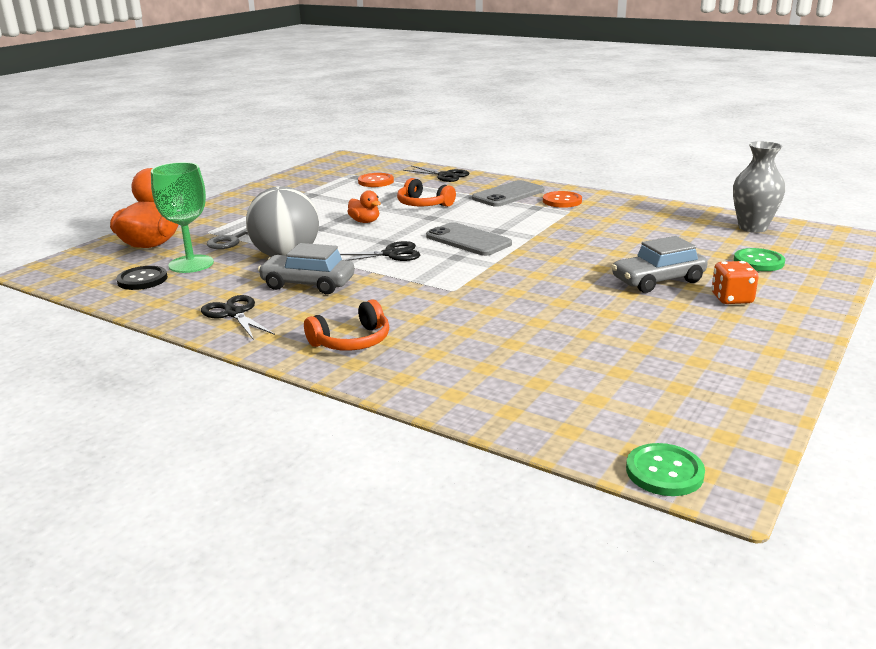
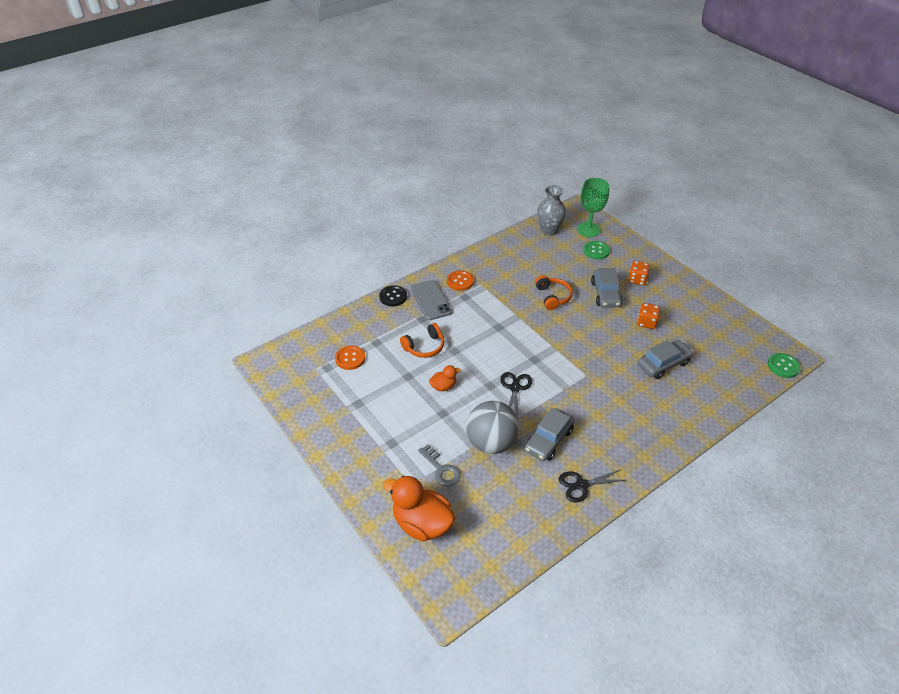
camera: 70 degrees left, 20 degrees up
black button [116,266,168,290] -> black button moved to [379,285,407,307]
green goblet [151,162,214,273] -> green goblet moved to [577,178,609,237]
orange headphones [304,299,389,351] -> orange headphones moved to [535,275,573,310]
black scissors [403,166,469,182] -> none
grey phone [426,222,512,256] -> none
none -> orange dice [637,303,660,329]
none -> grey car [638,340,694,379]

